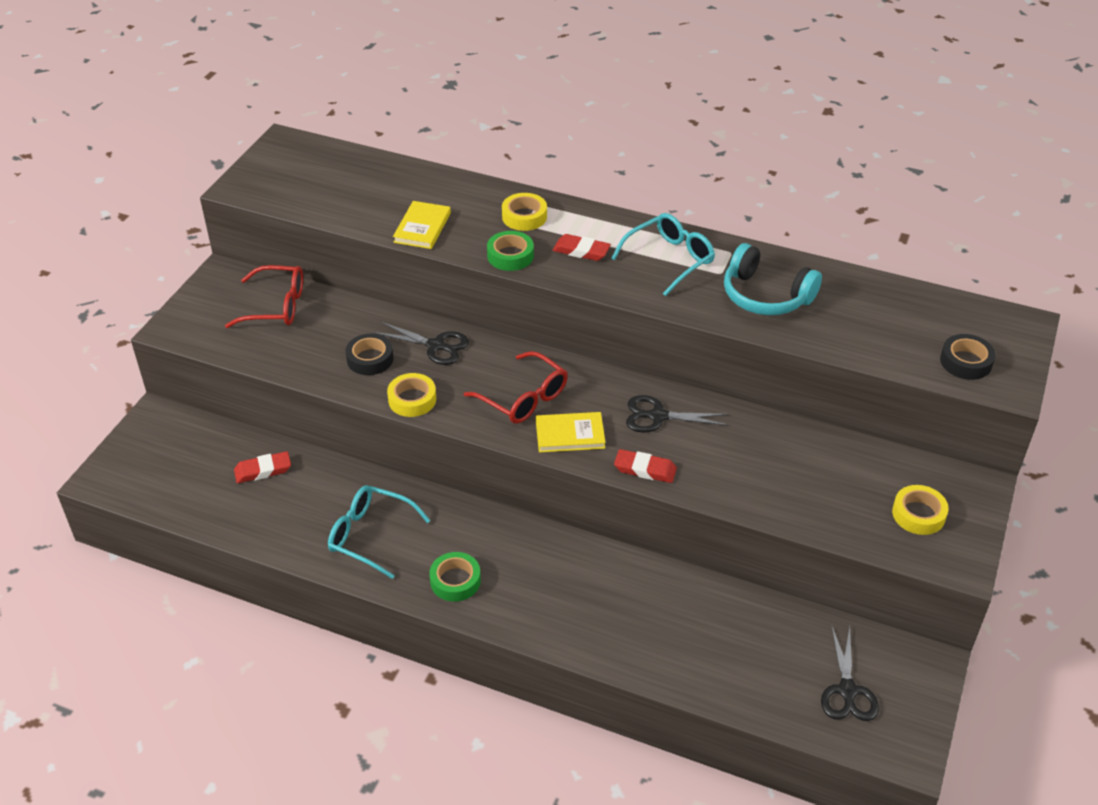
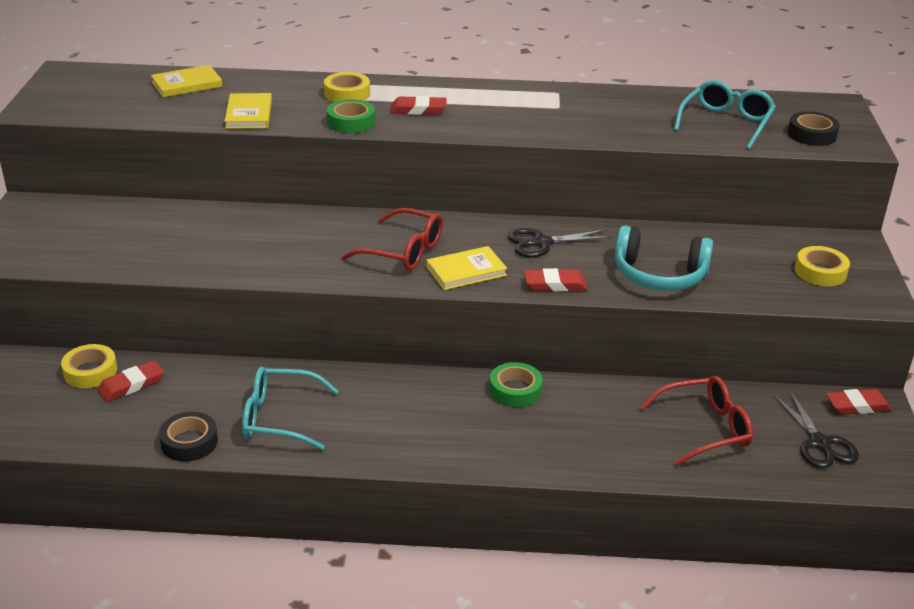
camera: 20 degrees left, 10 degrees down
red glasses [225,265,303,328] -> red glasses moved to [640,376,753,466]
black tape [346,333,394,375] -> black tape moved to [159,412,218,462]
black scissors [374,322,469,365] -> none
yellow tape [387,373,436,417] -> yellow tape moved to [61,344,117,388]
green tape [429,552,481,602] -> green tape moved to [490,362,543,407]
turquoise glasses [611,213,715,296] -> turquoise glasses moved to [674,80,776,149]
turquoise headphones [724,243,822,315] -> turquoise headphones moved to [615,226,713,291]
none -> yellow book [151,65,222,97]
none -> red eraser [826,389,892,415]

